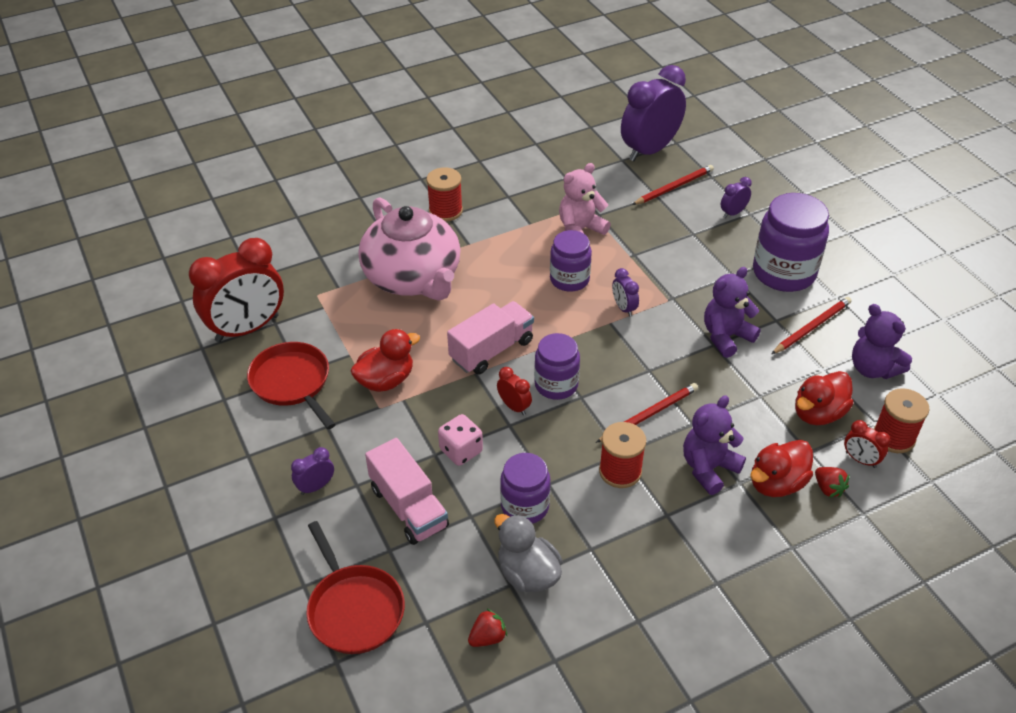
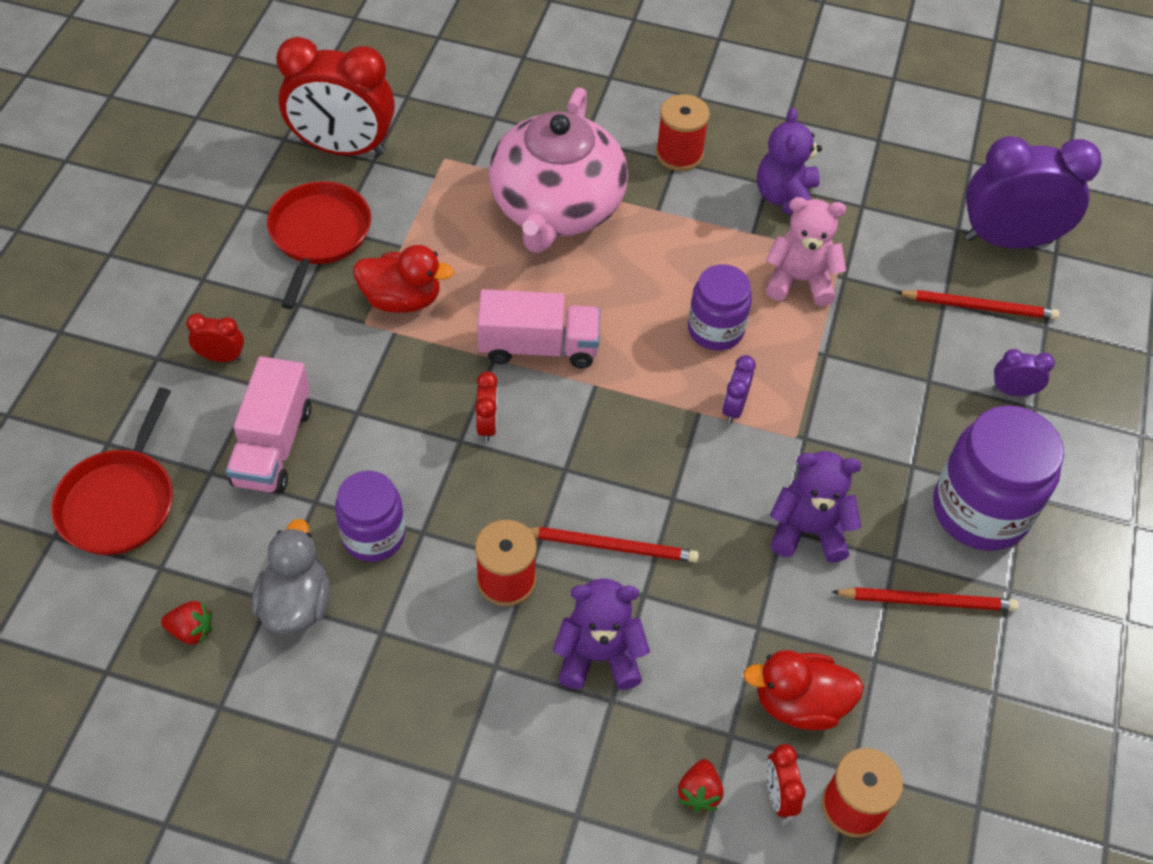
camera: 40 degrees right, 10 degrees up
purple clock [291,447,334,495] -> red clock [186,314,244,362]
pink dice [438,414,483,466] -> none
purple jar [534,333,580,400] -> none
red duck [750,440,813,497] -> none
purple teddy bear [852,304,912,379] -> purple teddy bear moved to [757,108,822,215]

